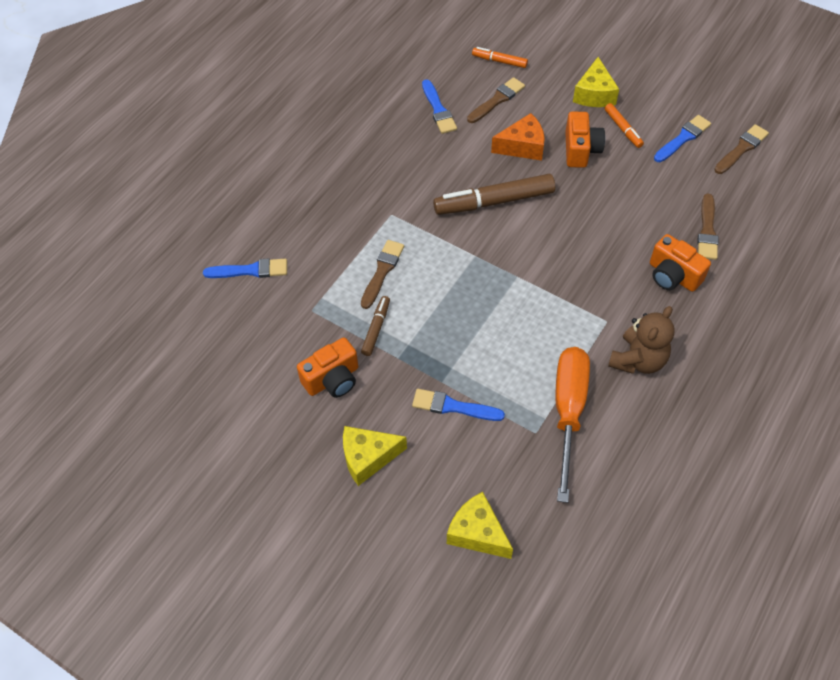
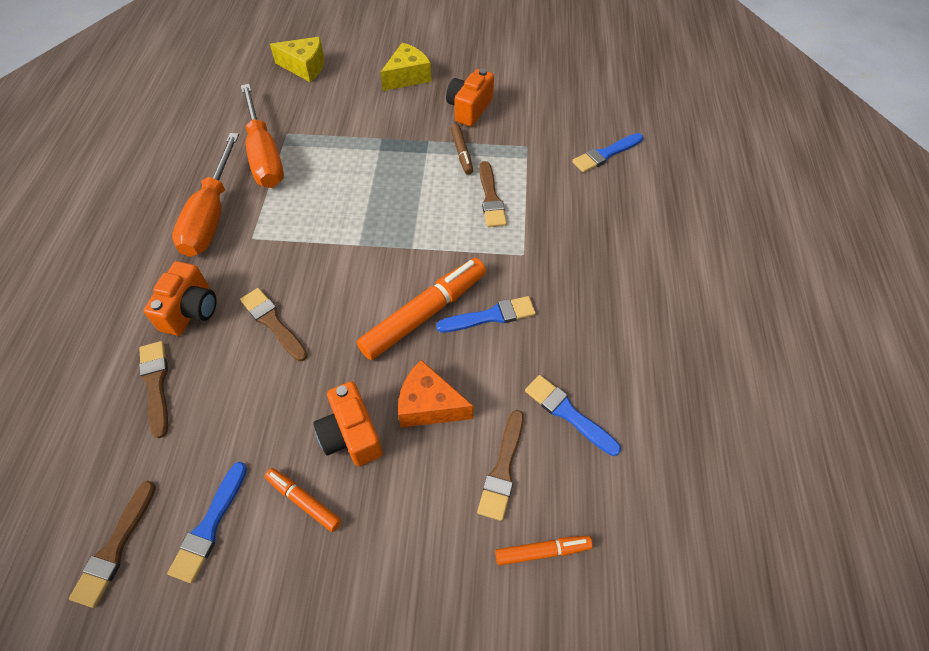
camera: 150 degrees right, 0 degrees up
blue brush [412,389,505,421] -> blue brush moved to [436,296,536,332]
brown marker [433,174,555,215] -> orange marker [357,258,486,360]
orange cheese [491,113,545,161] -> orange cheese turned 60 degrees clockwise [398,360,474,428]
yellow cheese [573,57,619,107] -> none
brown teddy bear [608,306,674,374] -> orange screwdriver [172,133,239,257]
orange camera [650,234,711,292] -> orange camera turned 90 degrees clockwise [143,261,216,336]
none -> brown brush [240,288,308,361]

